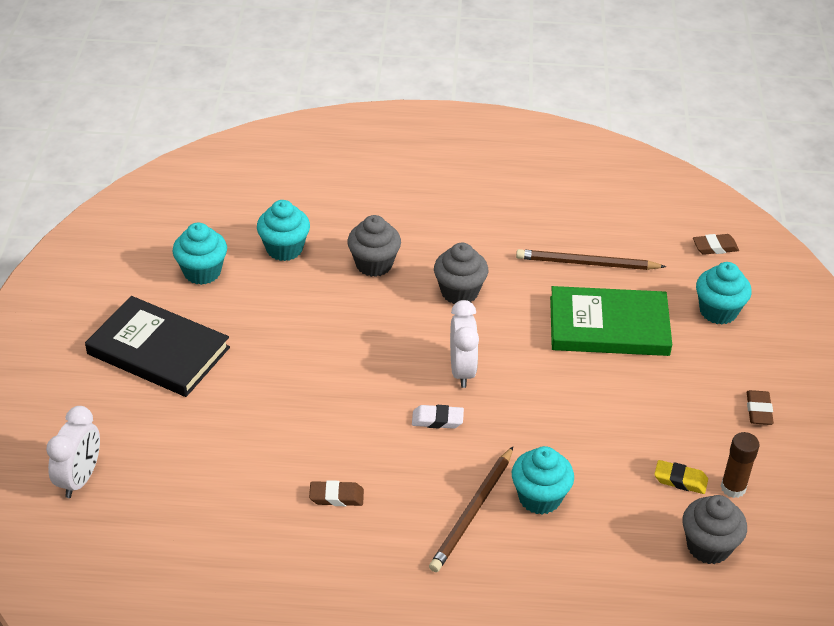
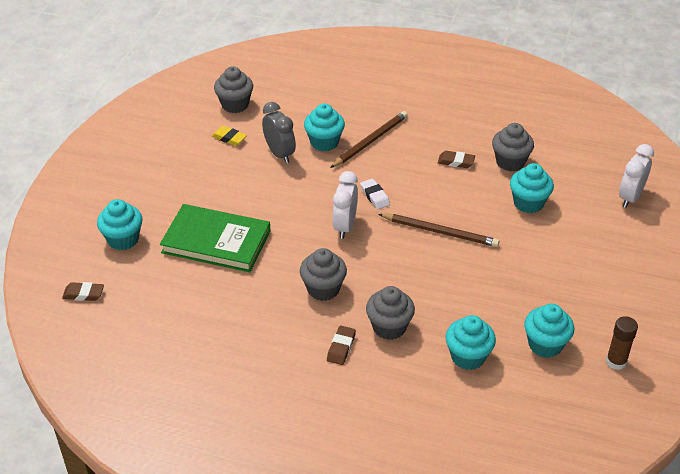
camera: 165 degrees left, 0 degrees up
black book [85,296,230,397] -> none
white eraser [412,405,464,429] -> white eraser turned 45 degrees clockwise [360,178,390,209]
brown pencil [516,249,666,270] -> brown pencil moved to [378,214,499,247]
brown glue stick [721,432,759,498] -> brown glue stick moved to [606,316,638,370]
brown eraser [747,390,774,425] -> brown eraser moved to [327,326,356,365]
none -> grey clock [262,102,296,164]
none -> grey cupcake [492,123,534,172]
none -> turquoise cupcake [510,163,554,213]

